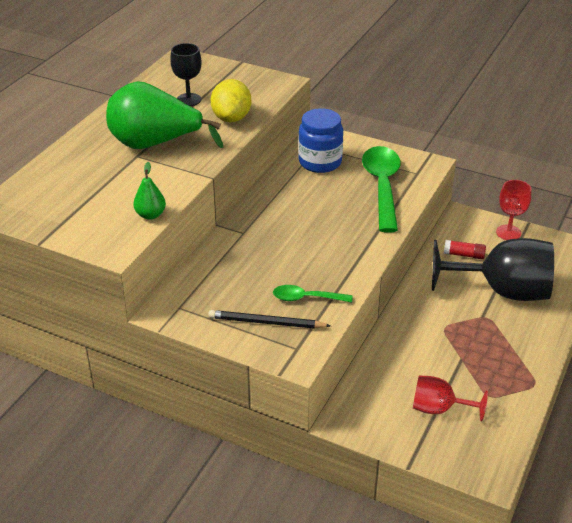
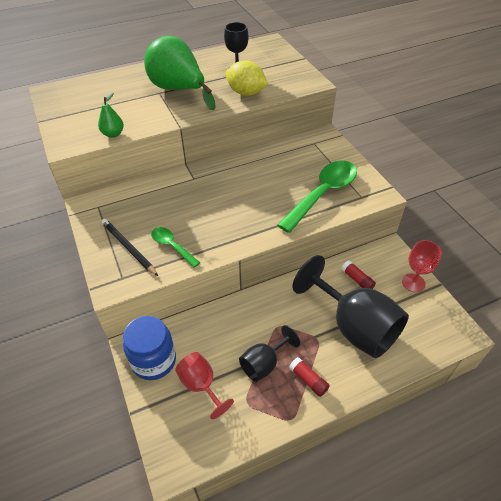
camera: 40 degrees right, 10 degrees up
yellow lemon [211,79,251,122] -> yellow lemon turned 75 degrees clockwise [226,61,268,96]
blue jar [298,108,343,173] -> blue jar moved to [123,316,176,380]
none -> black goblet [239,325,300,382]
none -> red glue stick [289,357,330,397]

